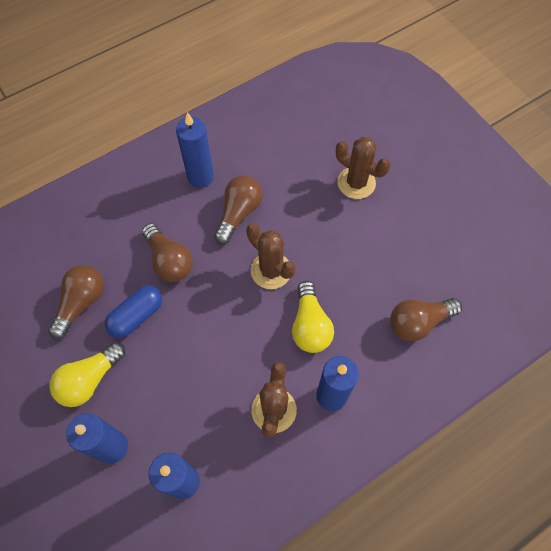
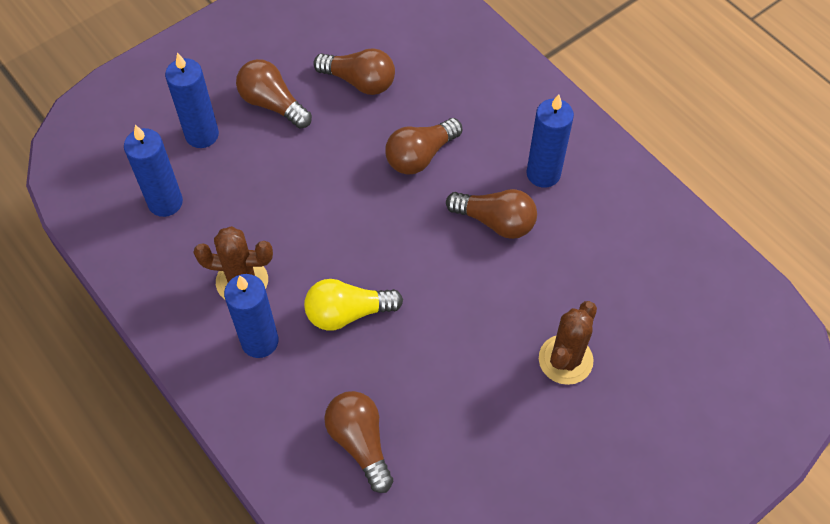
camera: 85 degrees right, 5 degrees down
yellow light bulb [49,342,125,407] -> brown light bulb [236,59,312,129]
blue capsule [105,285,162,338] -> none
brown cactus [246,223,296,289] -> none

